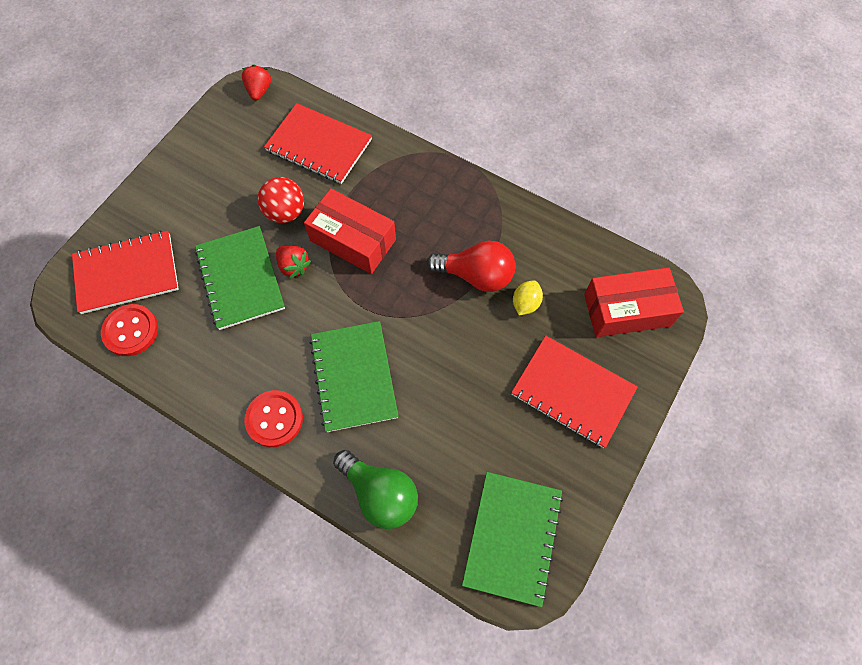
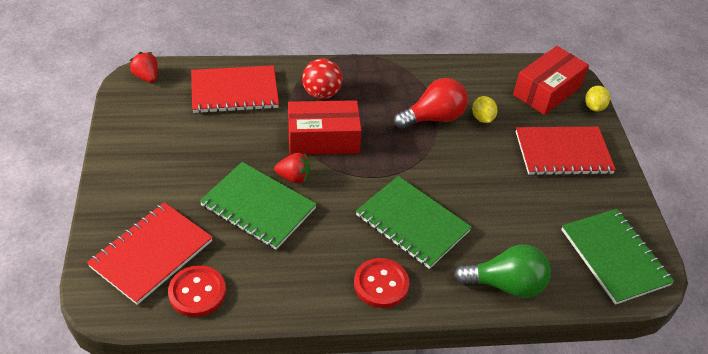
camera: 40 degrees left, 20 degrees down
red ball [258,177,304,223] -> red ball moved to [302,59,342,99]
none -> yellow lemon [585,86,610,112]

